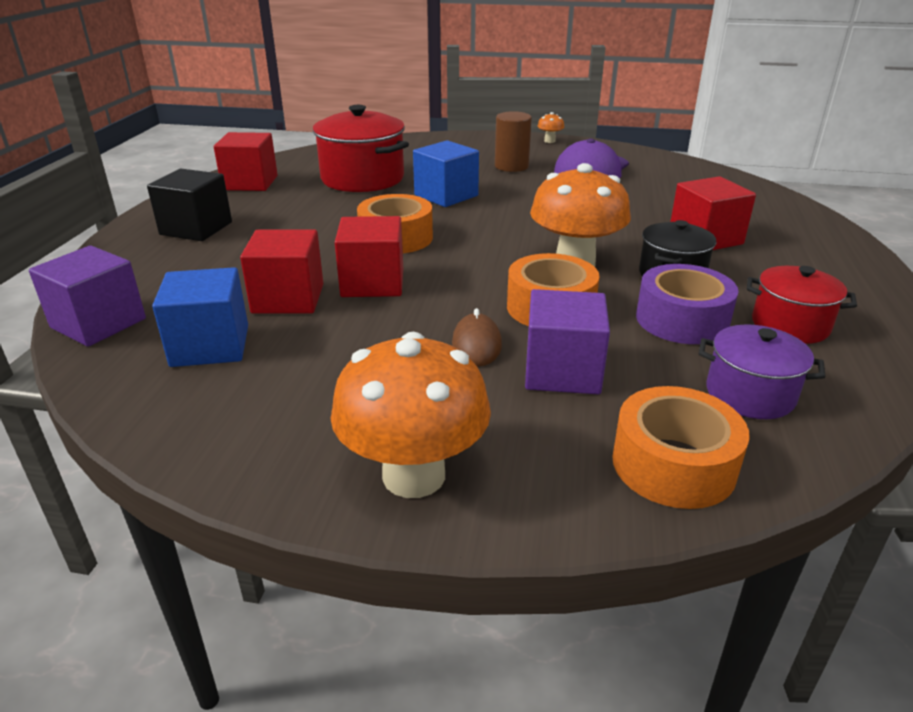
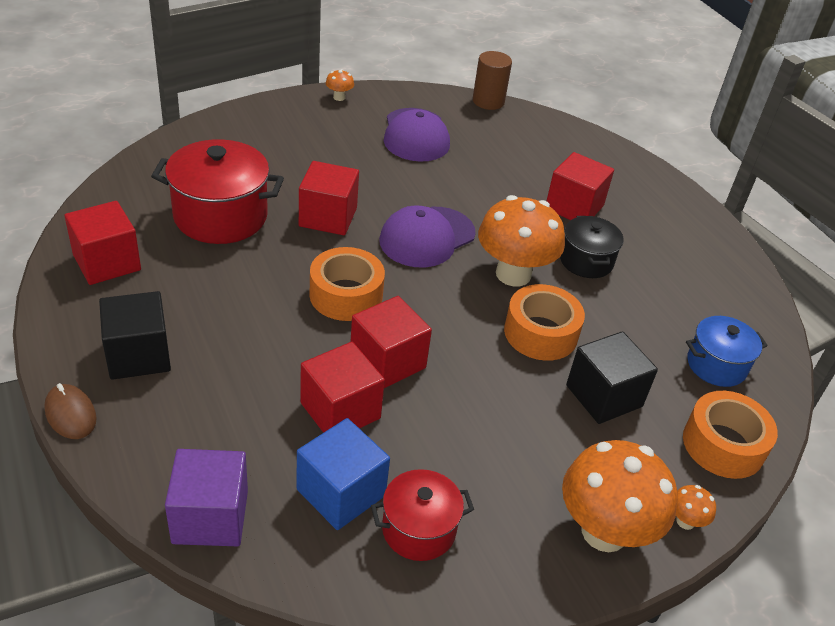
camera: 40 degrees left, 10 degrees up
blue cube [413,140,479,207] -> red cube [299,161,359,235]
brown mouse [452,308,502,366] -> brown mouse moved to [44,383,97,439]
brown cylinder [495,111,532,172] -> brown cylinder moved to [473,51,512,110]
purple cube [525,289,610,394] -> black cube [566,331,658,424]
purple tape [636,264,739,344] -> none
purple pot [699,324,825,419] -> blue pot [686,316,768,387]
red pot [747,266,857,344] -> red pot moved to [371,469,474,561]
none -> purple cap [379,205,476,268]
none -> orange mushroom [676,485,716,530]

